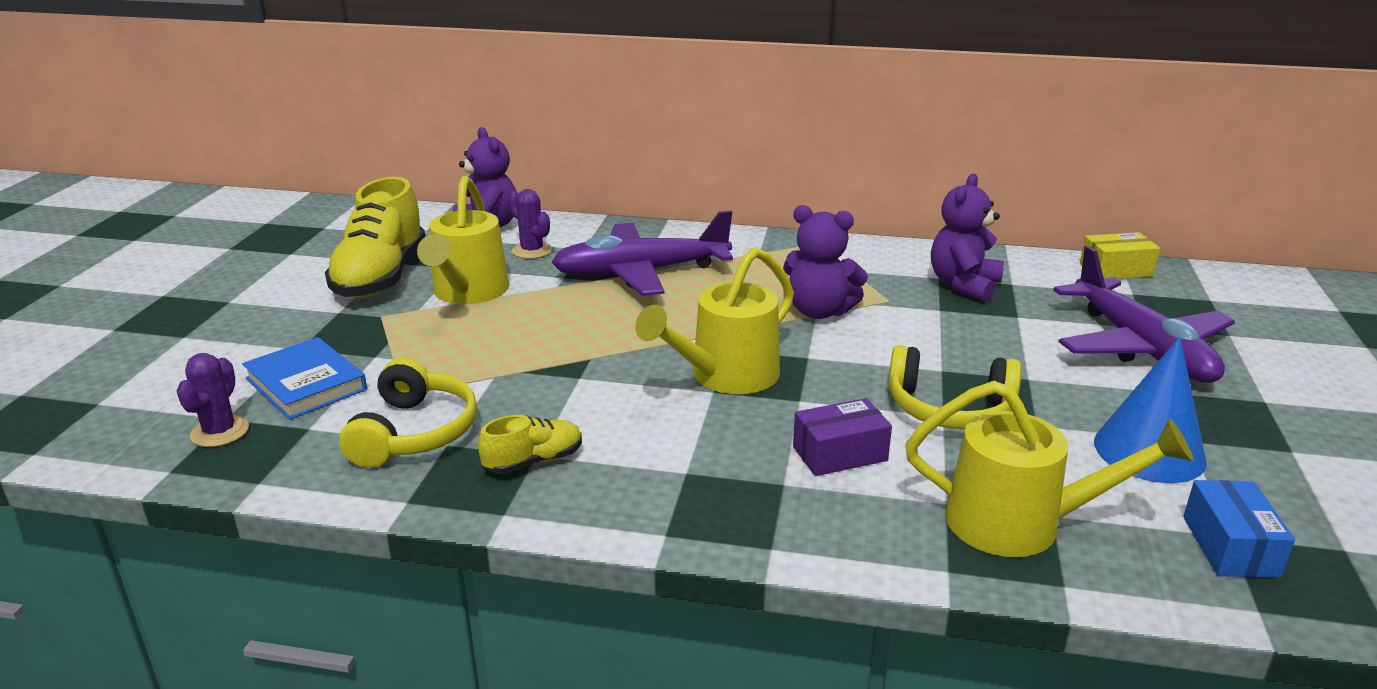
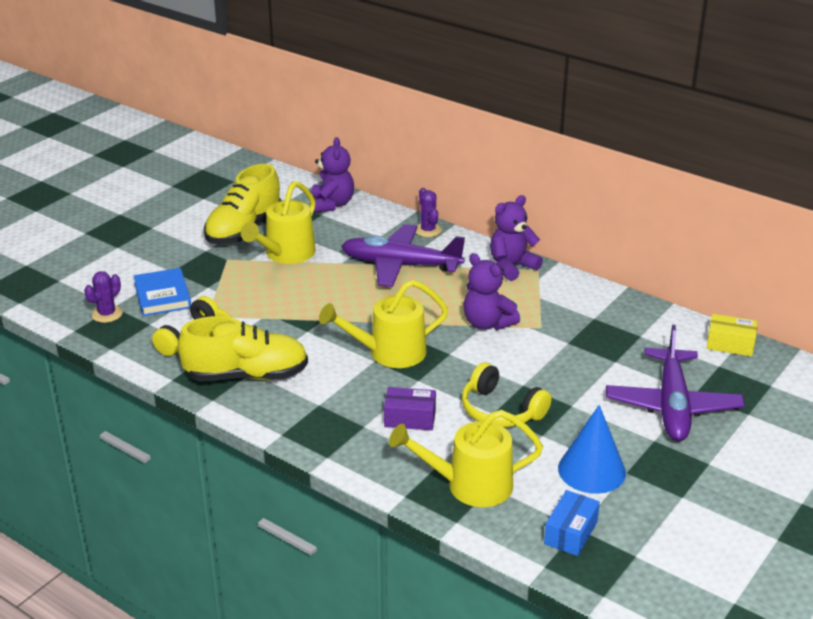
camera: 25 degrees right, 5 degrees up
yellow shoe [478,415,582,474] -> yellow shoe [178,316,308,381], size x2.05
purple cactus [508,189,552,259] -> purple cactus moved to [416,188,442,237]
yellow watering can [905,381,1194,557] -> yellow watering can turned 135 degrees clockwise [389,410,543,507]
purple teddy bear [931,174,1004,302] -> purple teddy bear moved to [490,195,543,281]

